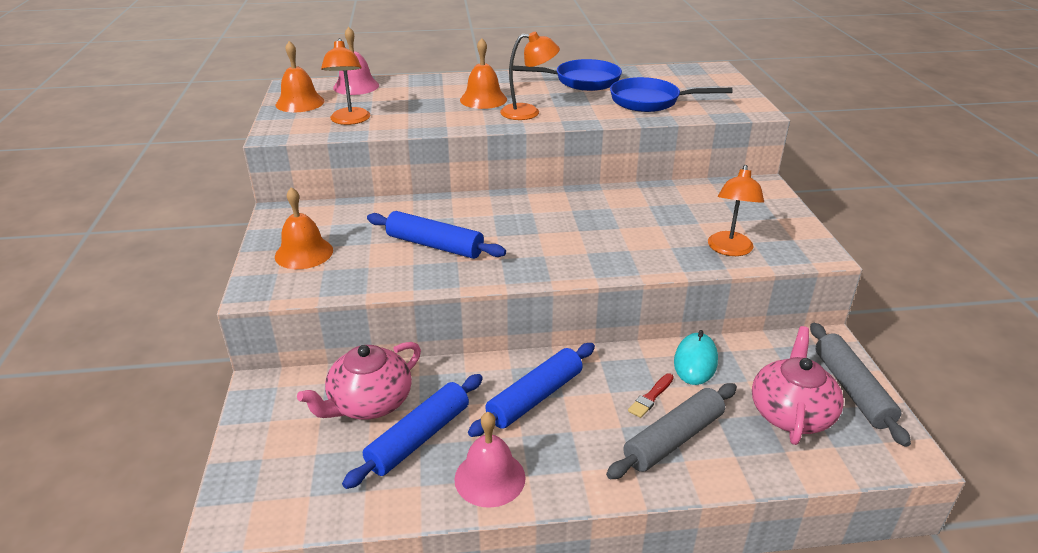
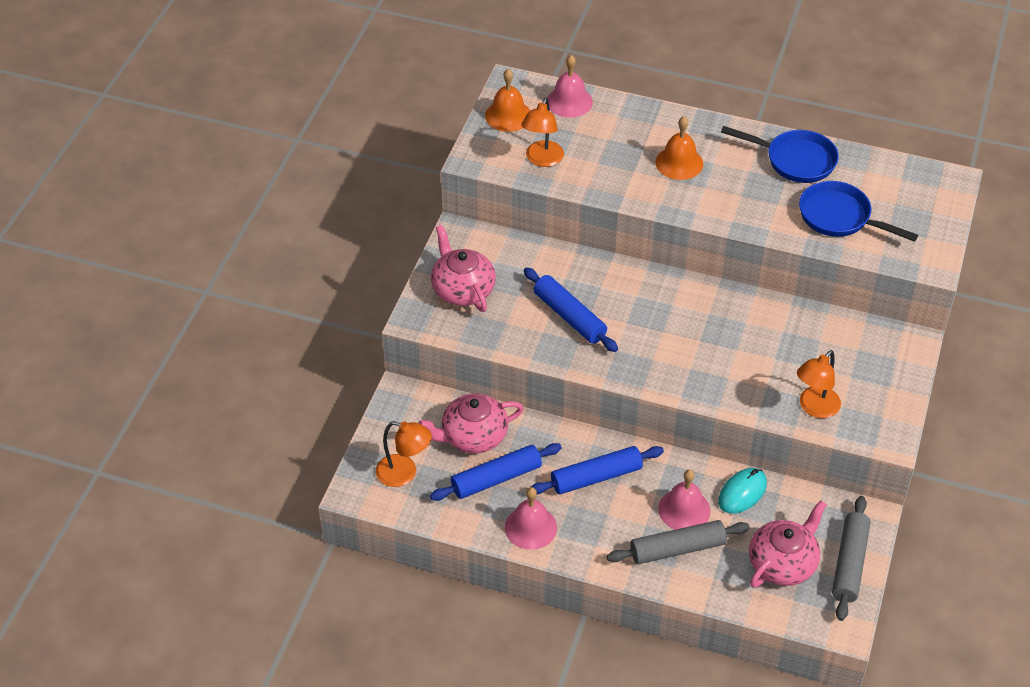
camera: 25 degrees right, 15 degrees up
orange bell [275,187,333,269] -> pink teapot [431,225,496,312]
orange lamp [500,32,560,120] -> orange lamp moved to [376,421,432,487]
red brush [628,373,674,418] -> pink bell [658,470,711,530]

